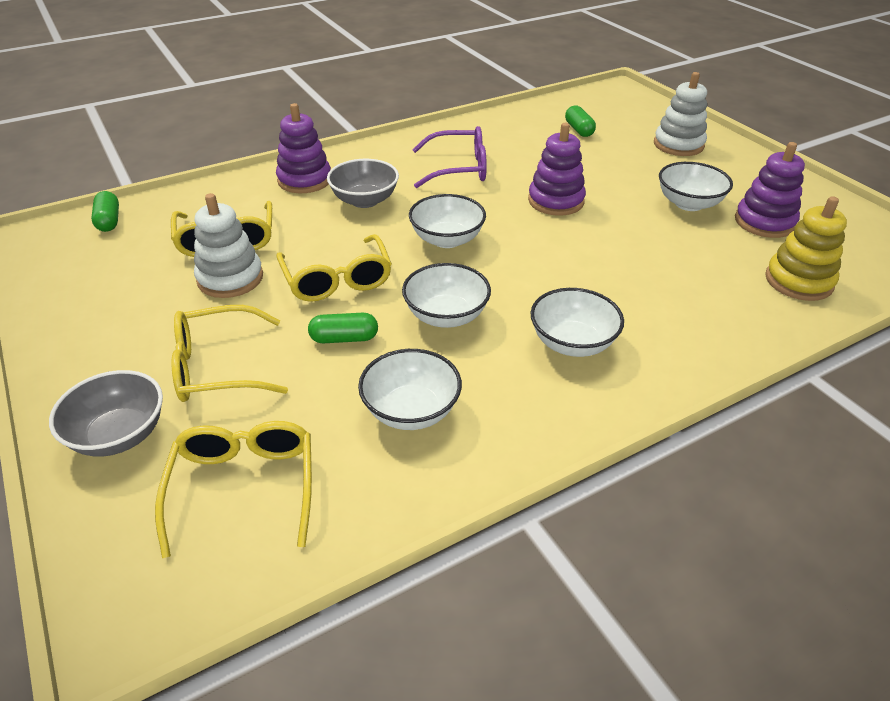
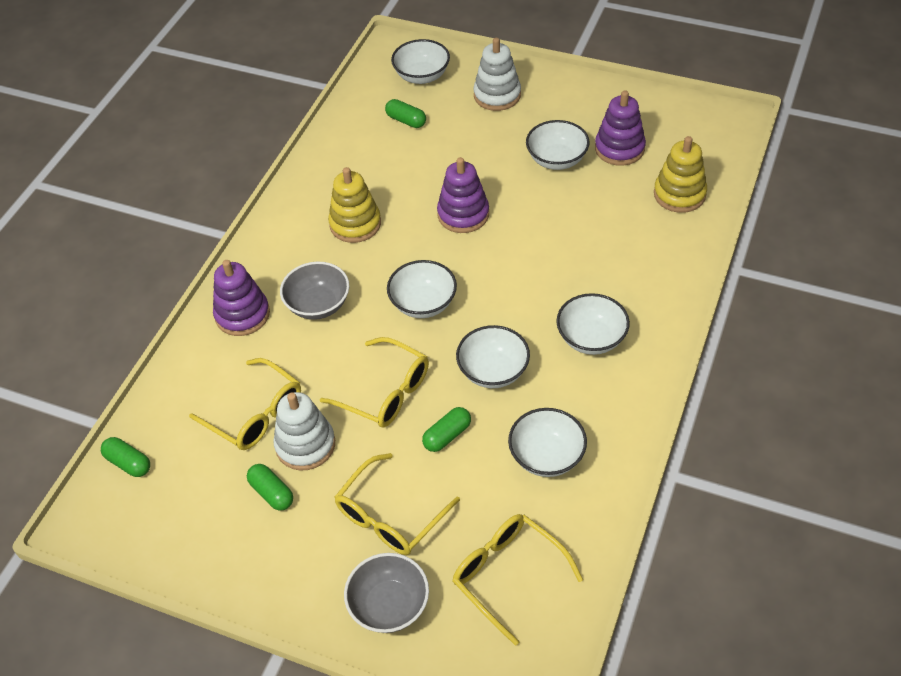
camera: 35 degrees left, 10 degrees up
purple glasses [412,126,487,188] -> yellow stacking toy [328,167,381,243]
none -> green capsule [247,464,293,511]
none -> white bowl [391,39,450,84]

